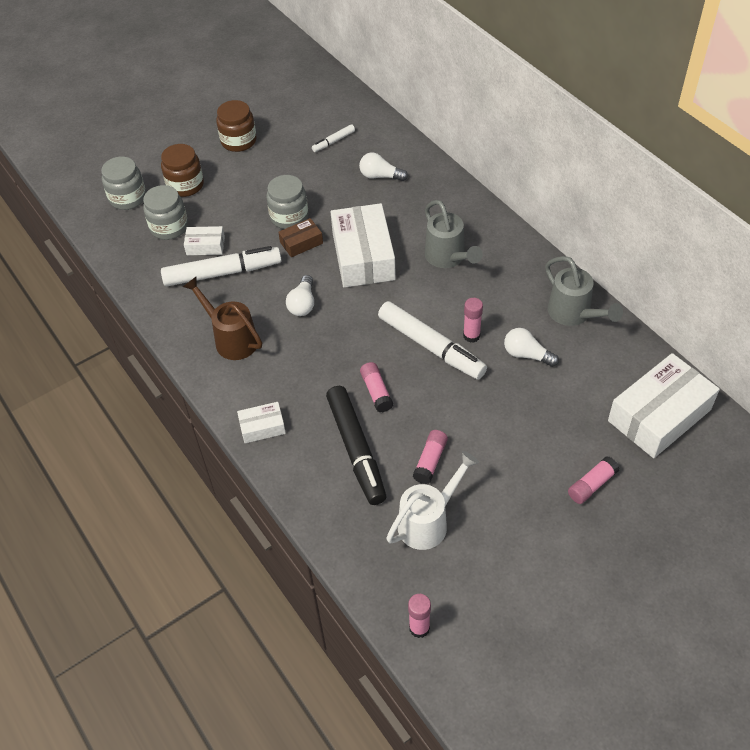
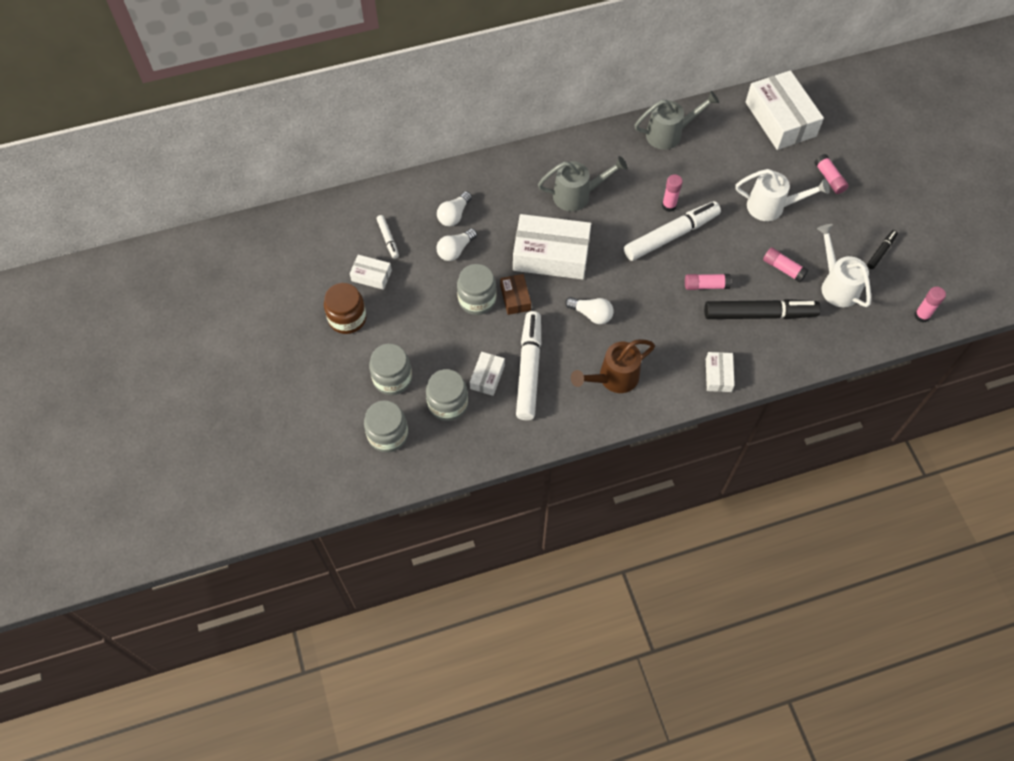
camera: 75 degrees left, 10 degrees up
brown jar [161,144,204,197] -> grey jar [369,344,412,395]
white light bulb [504,328,559,367] -> white light bulb moved to [436,228,477,261]
none -> white box [350,255,392,290]
none -> white watering can [736,169,830,221]
none -> black marker [867,230,898,269]

